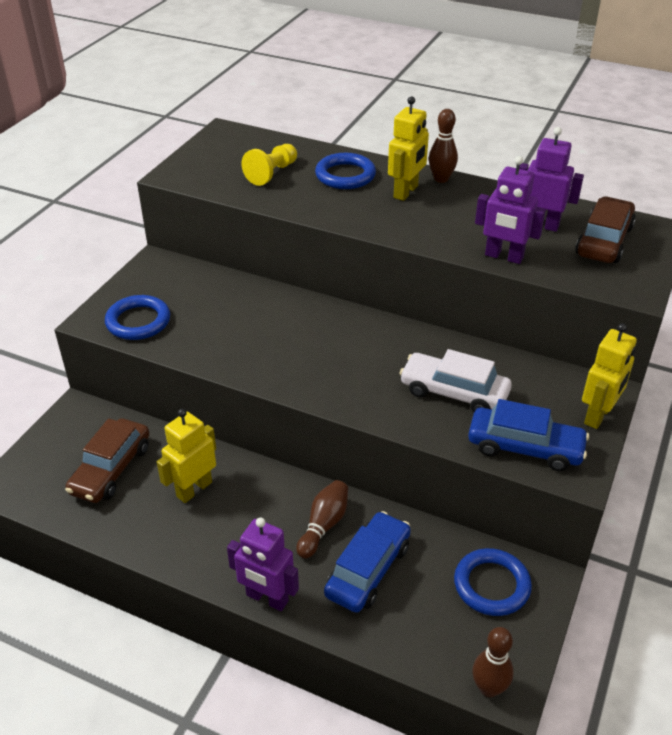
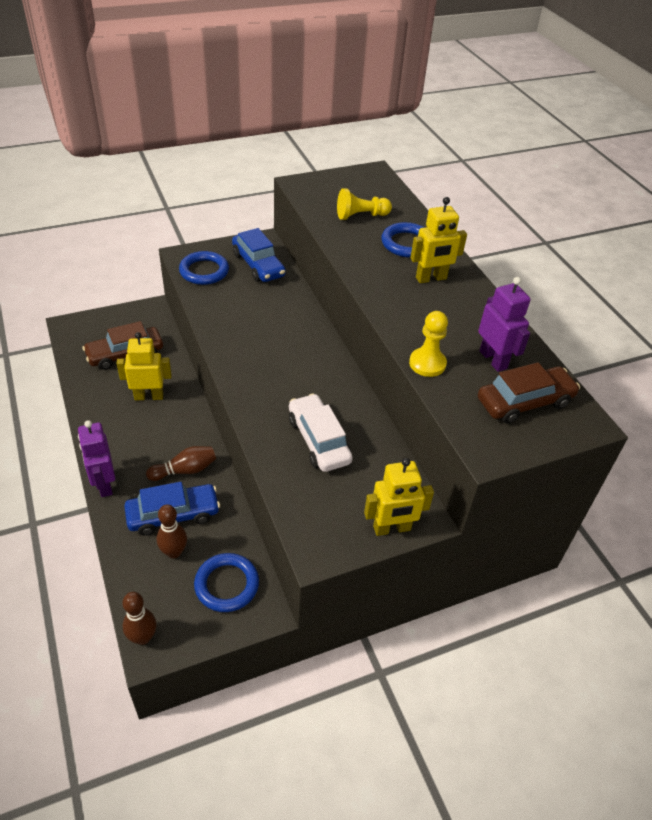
camera: 40 degrees right, 5 degrees up
brown bowling pin [429,109,458,183] -> brown bowling pin moved to [157,505,187,558]
blue car [468,399,589,471] -> blue car moved to [232,228,286,282]
purple robot [475,156,546,264] -> yellow pawn [409,311,448,377]

